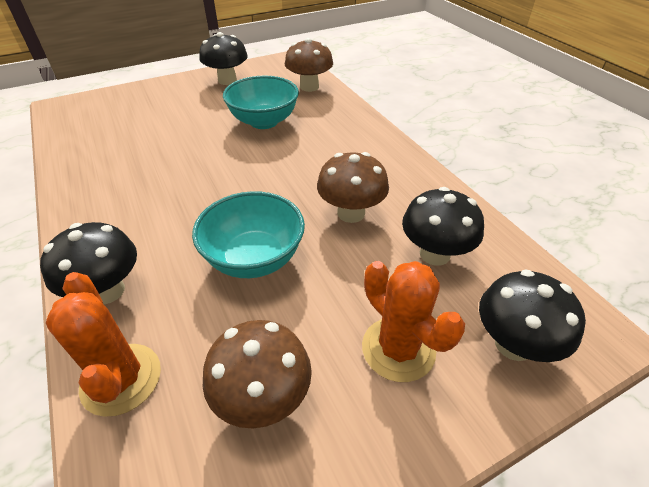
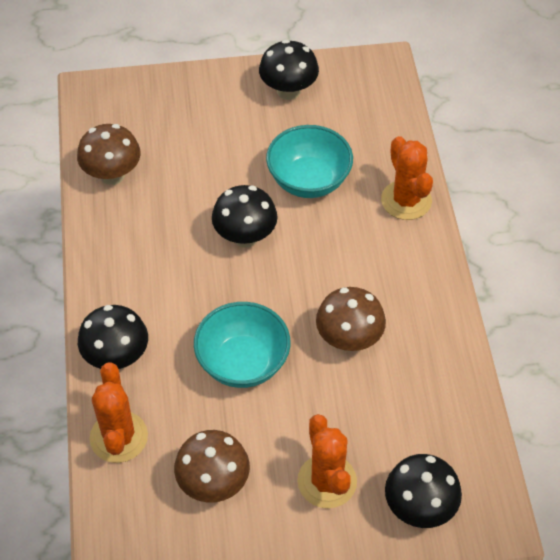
camera: 20 degrees right, 10 degrees up
brown mushroom [285,38,333,92] -> brown mushroom moved to [77,124,141,185]
black mushroom [402,187,484,266] -> black mushroom moved to [212,185,278,248]
none -> orange cactus [381,136,433,220]

